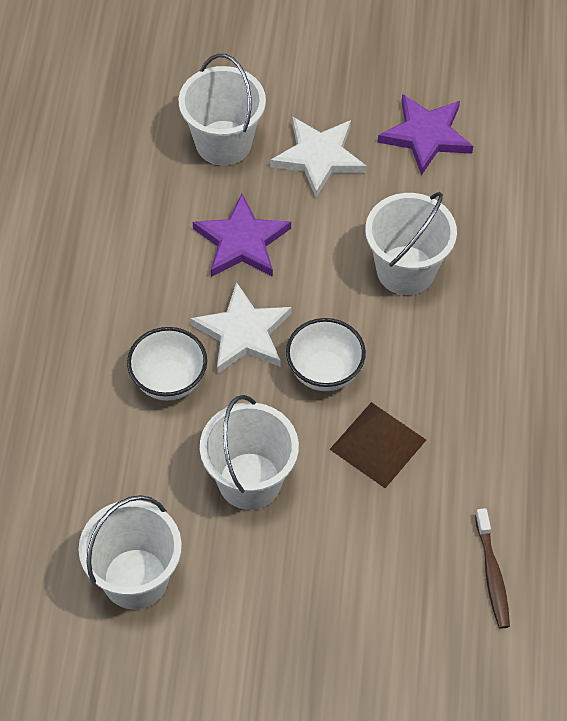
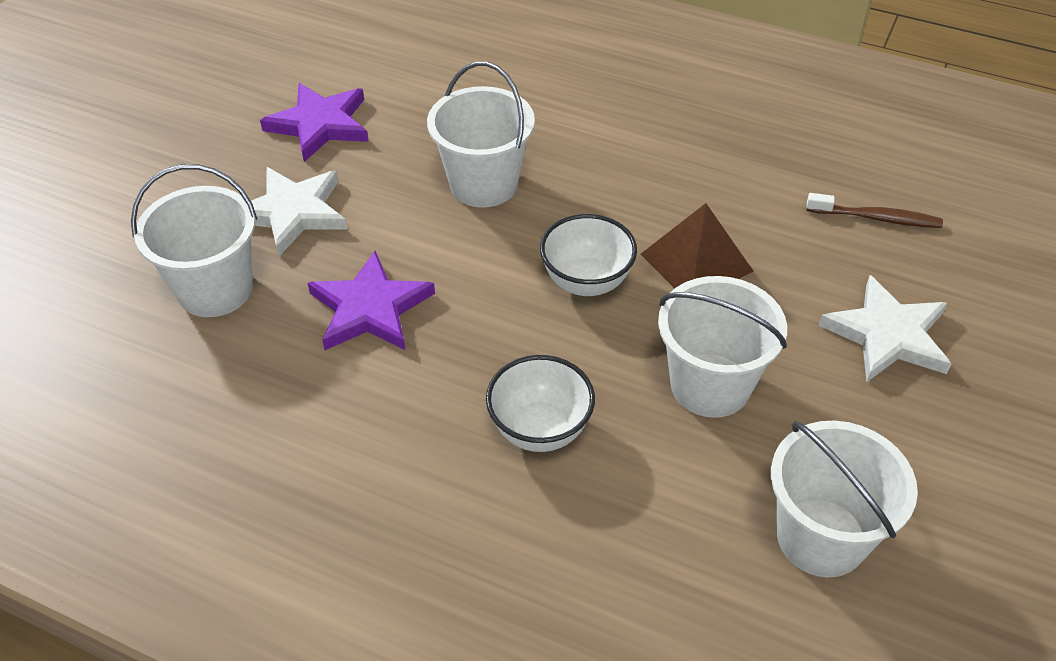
camera: 70 degrees left, 10 degrees down
white star [190,282,292,374] -> white star moved to [819,275,951,382]

